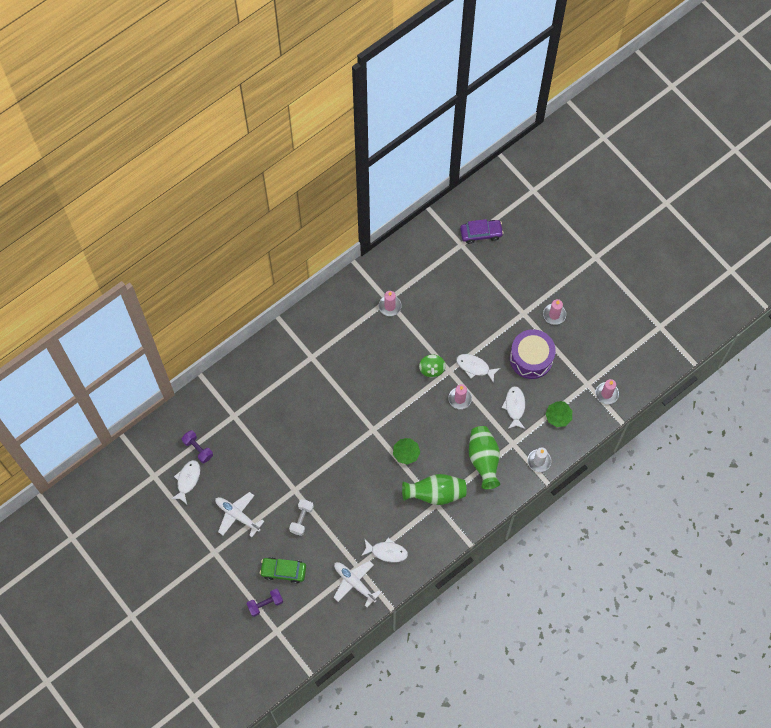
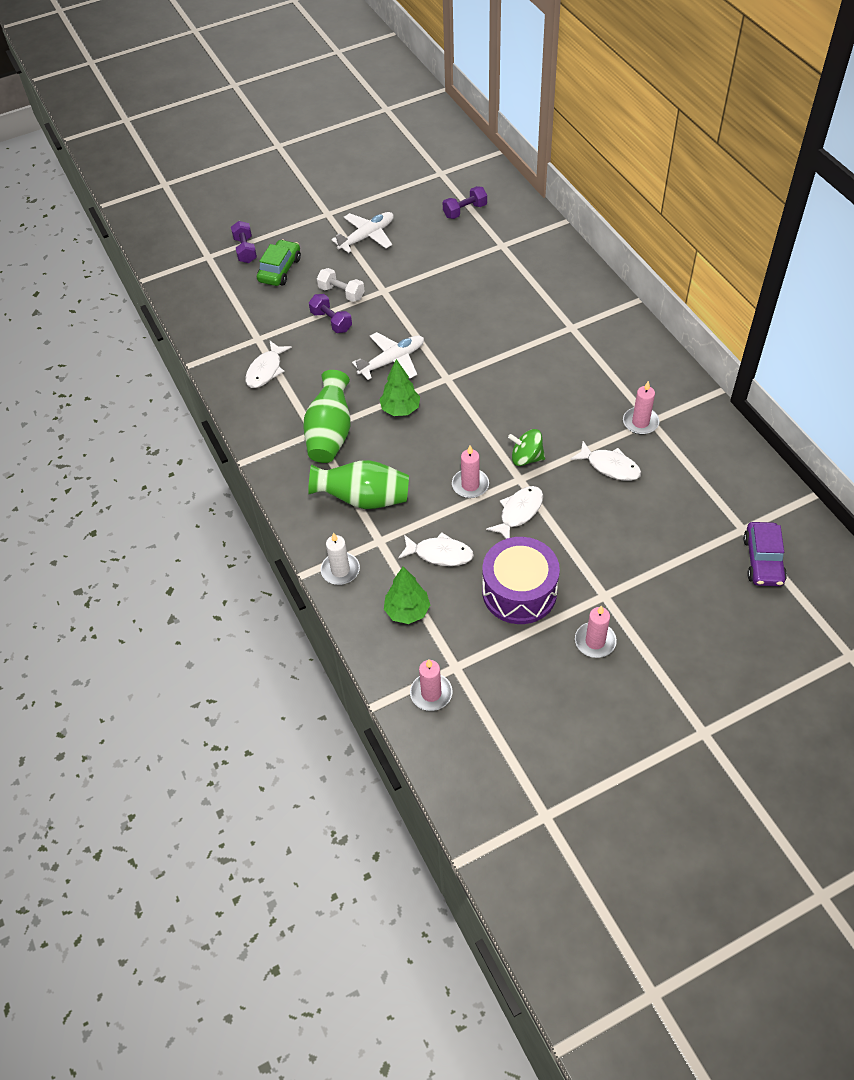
camera: 105 degrees right, 15 degrees down
white fish [171,460,200,504] -> white fish moved to [570,441,641,481]
white plane [334,561,381,607] -> white plane moved to [352,332,424,380]
none -> purple dumbbell [309,294,352,333]

